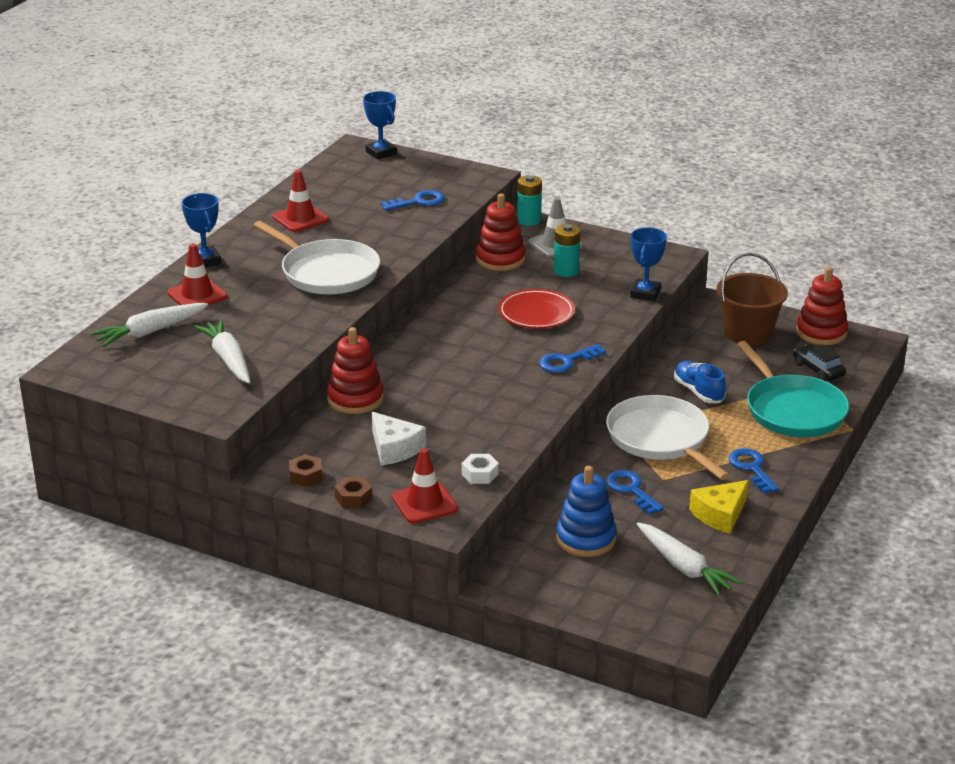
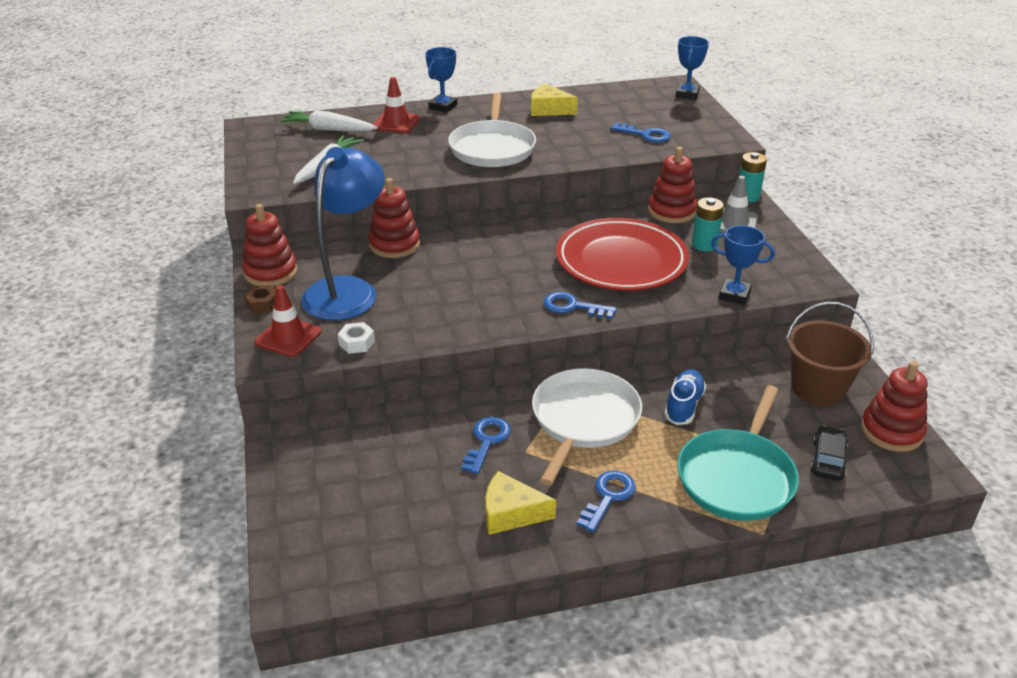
camera: 50 degrees right, 5 degrees up
red traffic cone [273,170,329,232] -> yellow cheese [531,84,578,116]
brown nut [289,454,323,487] -> red stacking toy [242,204,298,286]
white cheese [372,412,426,466] -> blue lamp [301,147,385,320]
red plate [498,289,575,329] -> red plate [556,218,689,291], size x1.73
blue stacking toy [556,466,617,557] -> none
blue trophy [630,227,667,301] -> blue trophy turned 45 degrees clockwise [711,225,775,305]
white carrot [637,523,742,596] -> none

